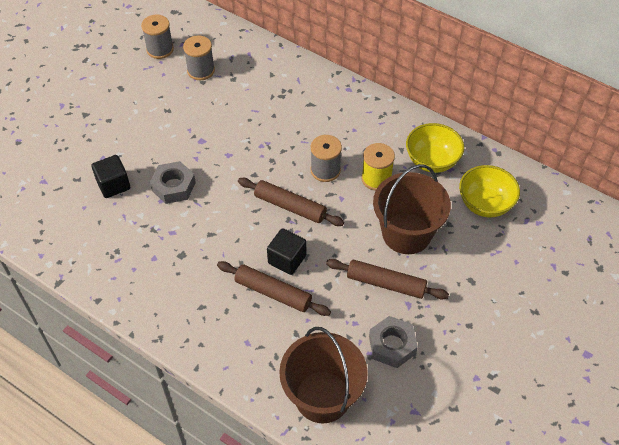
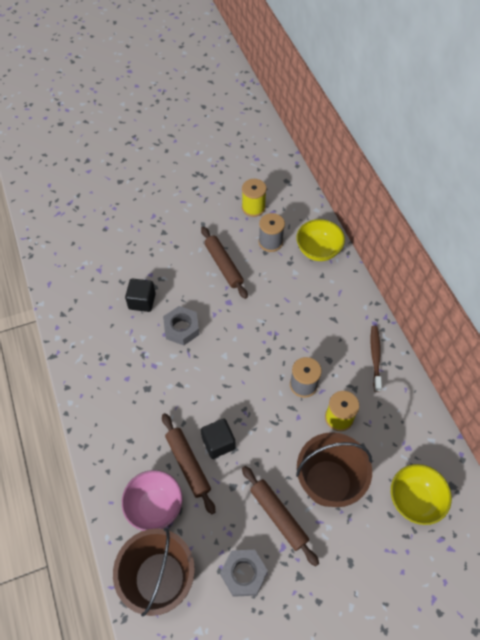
camera: 35 degrees right, 5 degrees up
grey spool [141,15,174,59] -> yellow spool [242,179,267,217]
brown rolling pin [238,178,344,226] -> brown rolling pin moved to [201,226,248,299]
yellow bowl [406,123,464,173] -> yellow bowl moved to [296,219,345,261]
none -> pink bowl [122,470,182,531]
none -> brown toothbrush [371,326,382,392]

